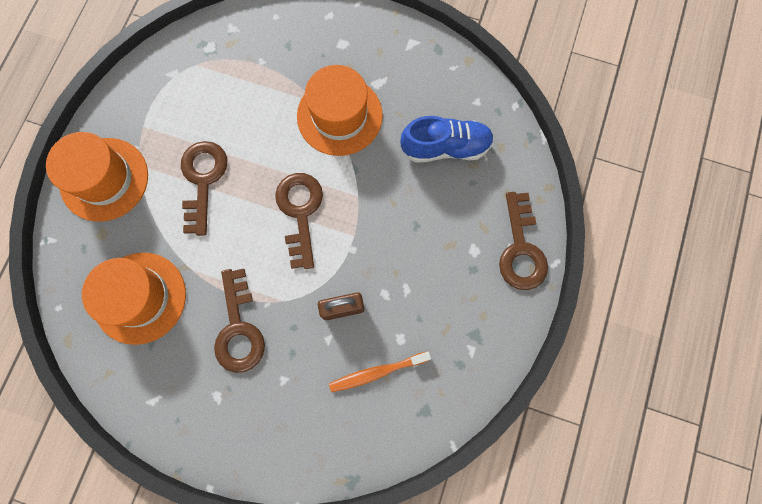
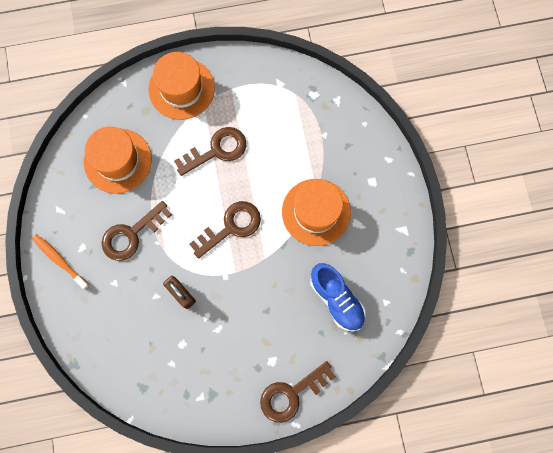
camera: 60 degrees right, 0 degrees up
orange toothbrush [329,352,431,392] -> orange toothbrush moved to [32,234,90,290]

